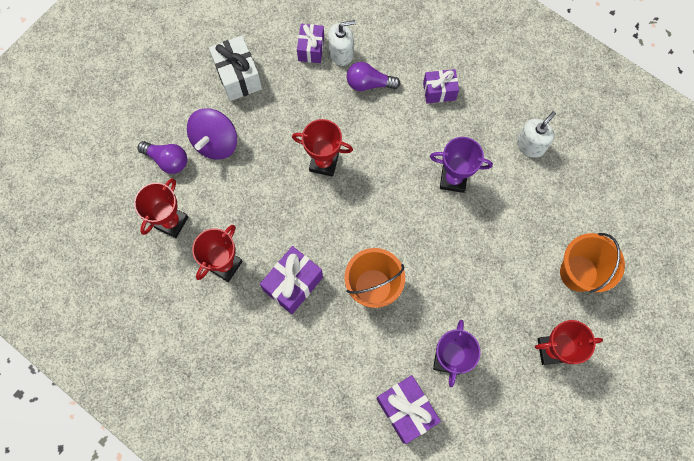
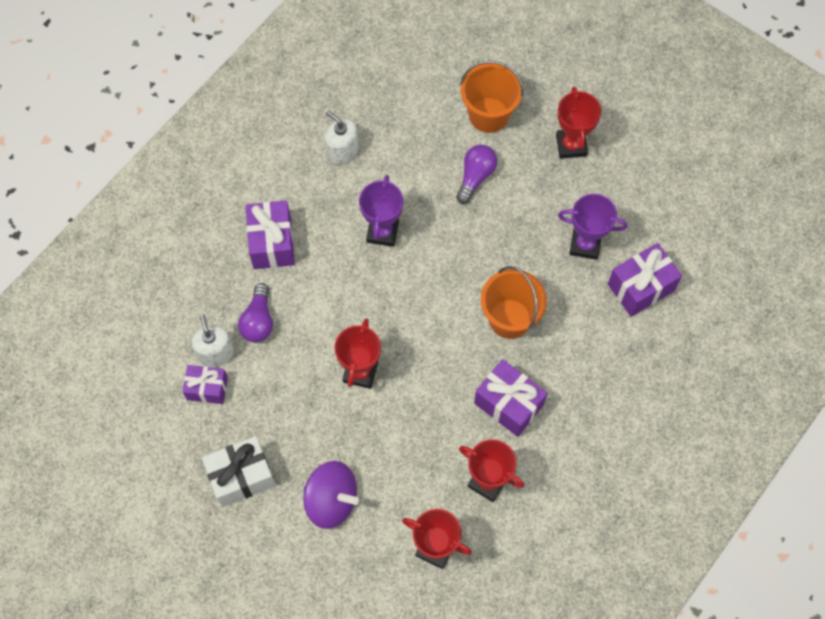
camera: 90 degrees left, 5 degrees down
purple light bulb [138,141,187,174] -> purple light bulb moved to [456,145,497,204]
purple gift [423,69,459,103] -> purple gift [246,201,295,269], size x1.50

